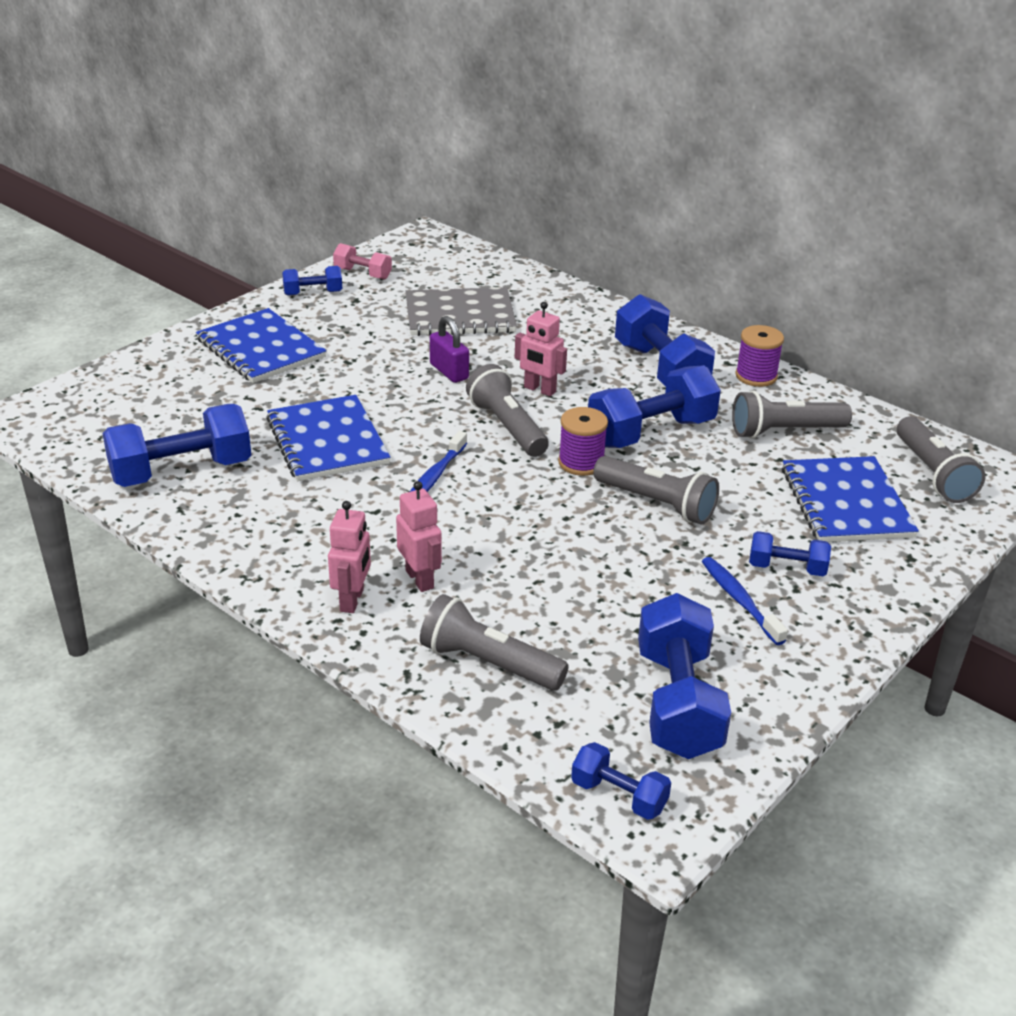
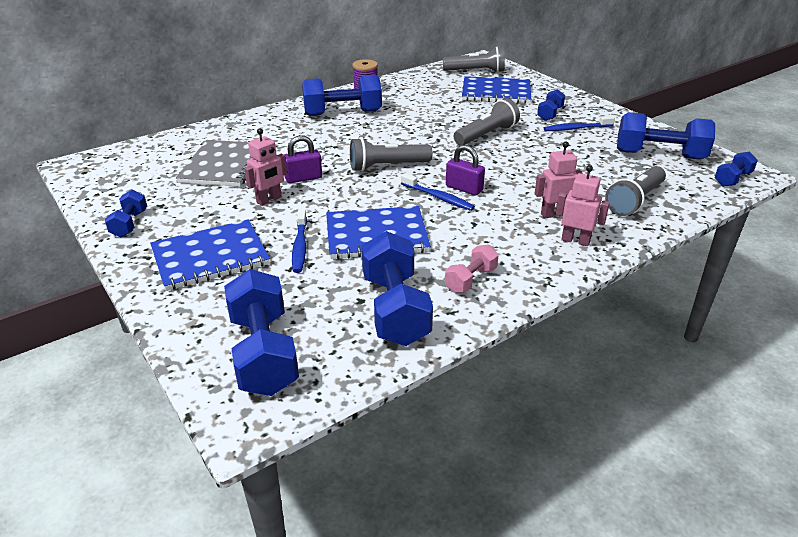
camera: 75 degrees left, 0 degrees up
pink dumbbell [333,243,392,280] -> pink dumbbell moved to [445,244,498,293]
pink robot [515,302,567,396] -> pink robot moved to [244,128,287,206]
purple spool [558,407,608,476] -> none
blue dumbbell [588,365,721,448] -> blue dumbbell moved to [224,269,299,396]
grey flashlight [732,390,852,439] -> none
none -> blue toothbrush [292,209,307,273]
none -> purple padlock [446,145,485,196]

